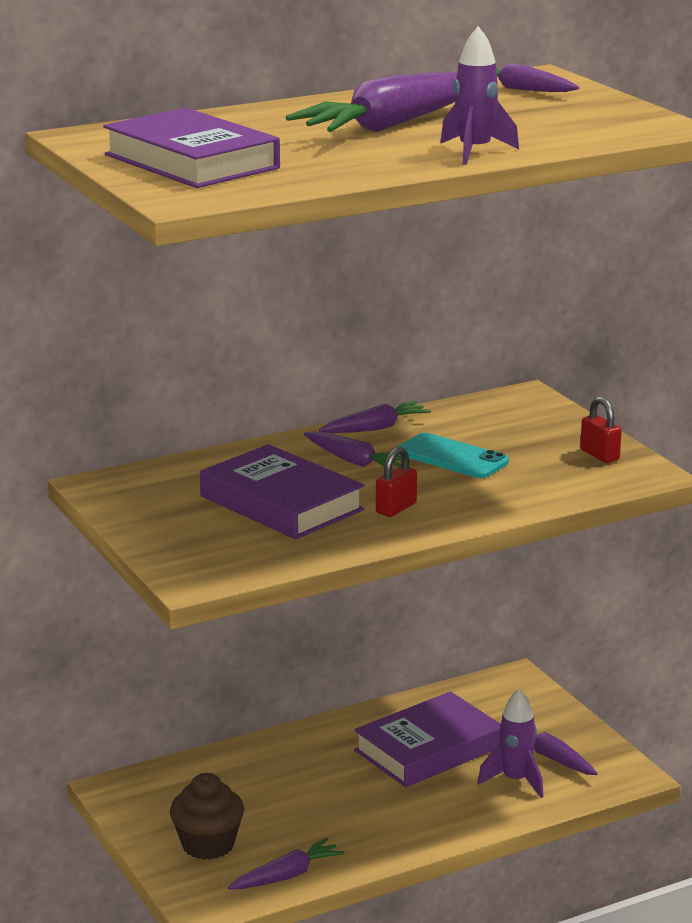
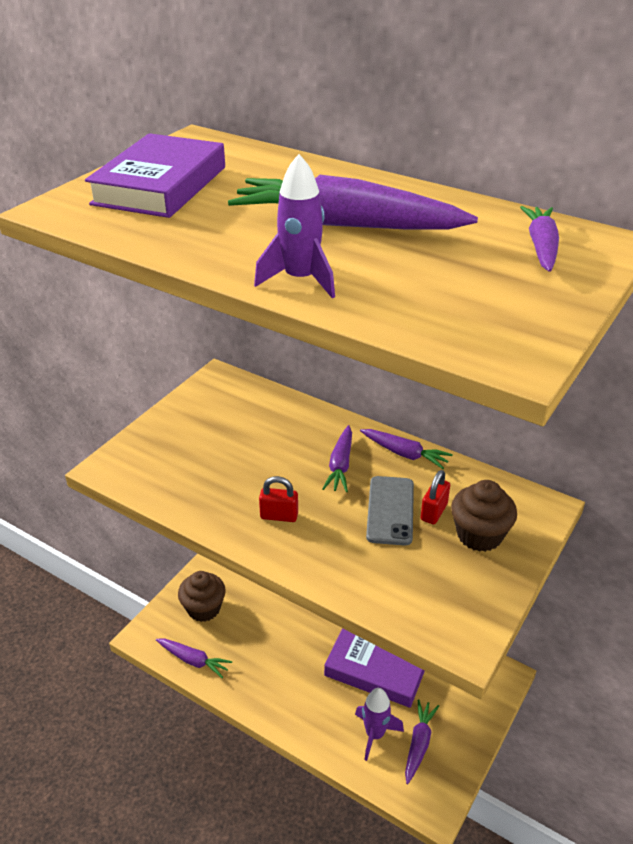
camera: 60 degrees right, 15 degrees up
purple book [200,444,364,539] -> none
turquoise phone [396,433,509,478] -> grey phone [366,476,414,546]
red padlock [580,396,622,463] -> red padlock moved to [420,470,450,525]
none -> brown cupcake [451,480,517,552]

